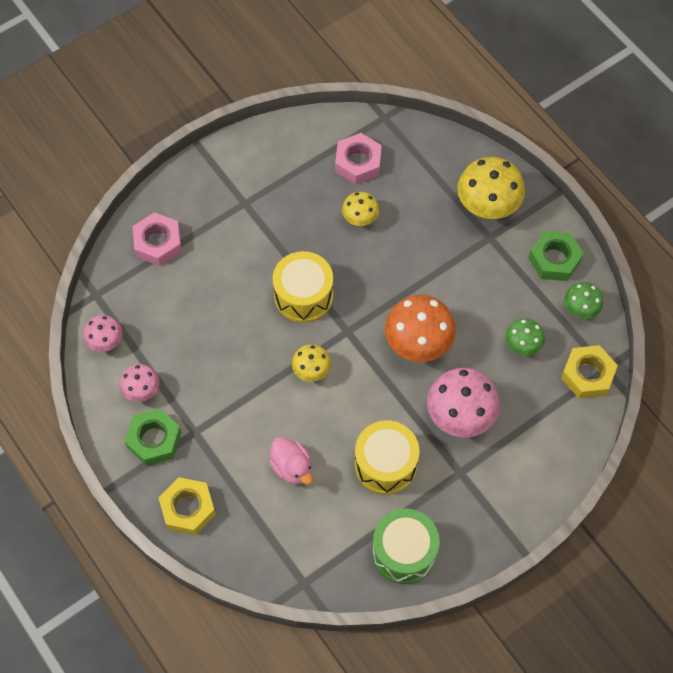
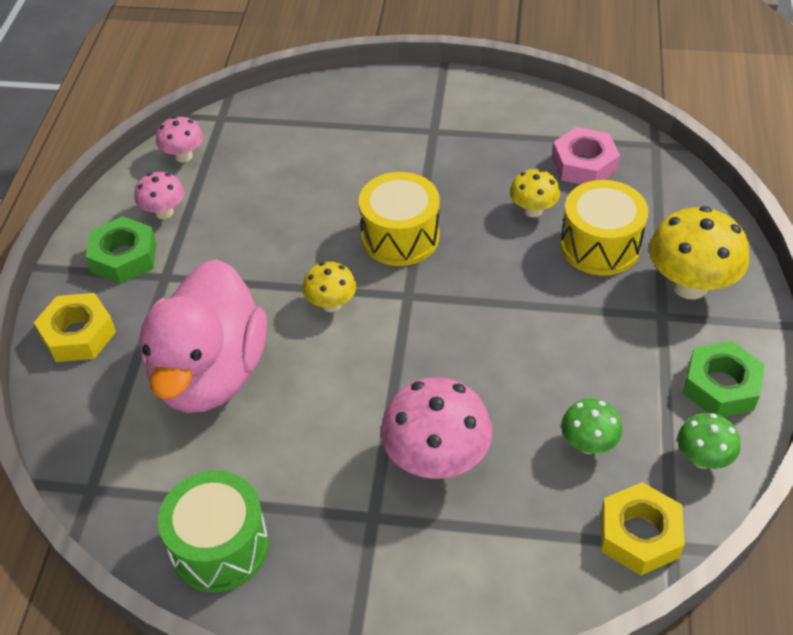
camera: 45 degrees right, 15 degrees down
pink nut [133,212,182,266] -> none
pink duck [269,437,312,484] -> pink duck [140,259,267,413], size x2.21
yellow drum [355,420,419,495] -> yellow drum moved to [560,180,648,276]
orange mushroom [385,295,456,362] -> none

